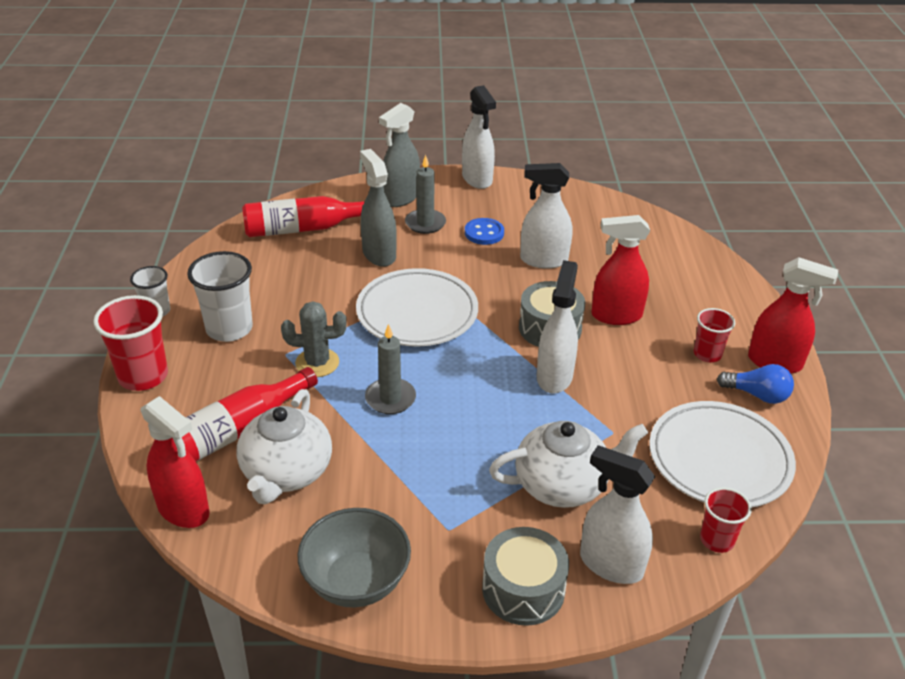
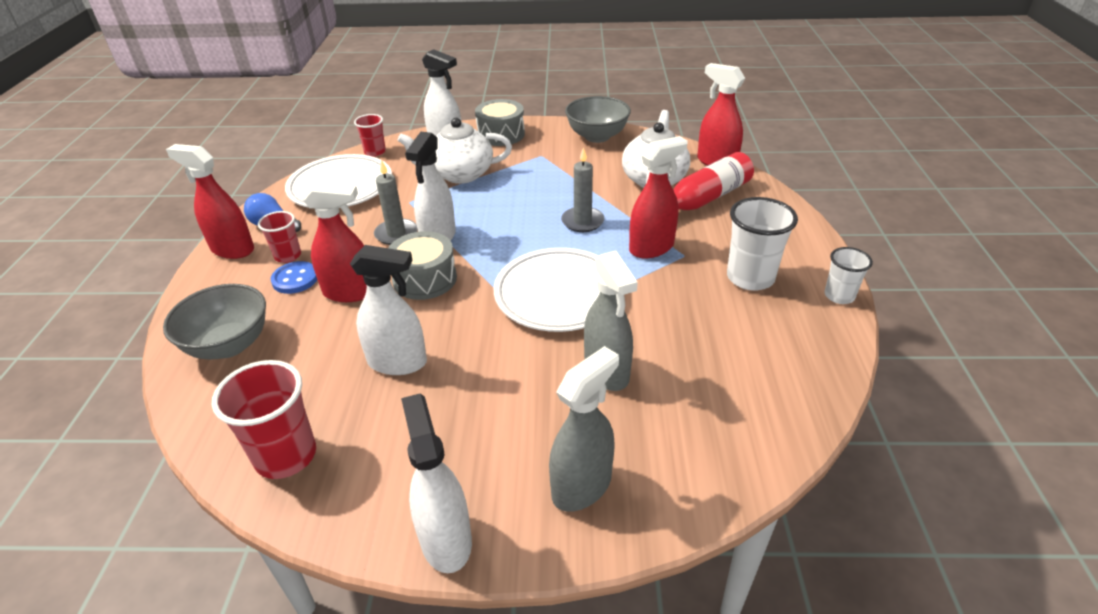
camera: 175 degrees left, 0 degrees up
red cup [93,295,168,391] -> red cup moved to [212,360,316,479]
red bottle [242,196,365,237] -> none
grey cactus [281,301,347,377] -> red spray bottle [629,136,688,258]
grey candle [405,155,446,234] -> grey candle moved to [374,160,418,245]
blue button [465,218,504,245] -> blue button moved to [271,261,317,294]
none -> grey bowl [163,284,266,360]

